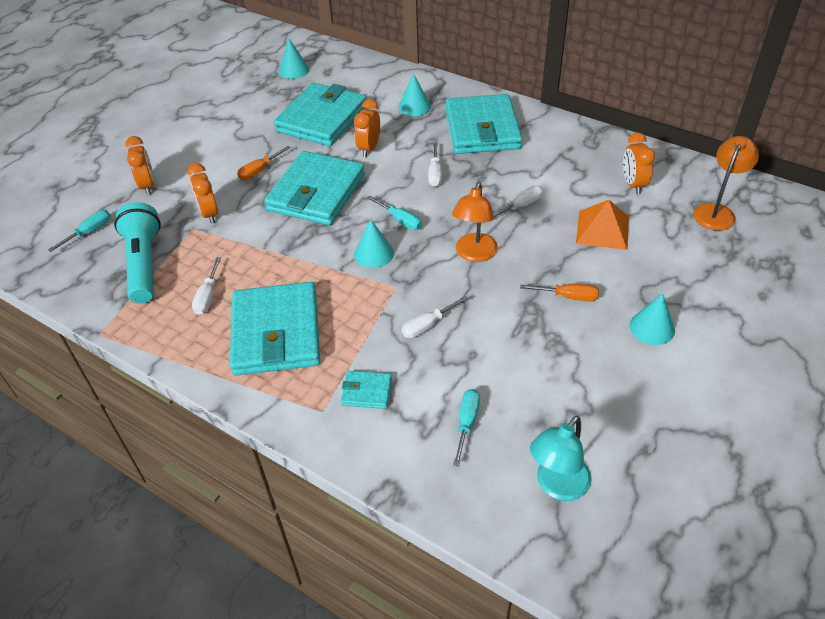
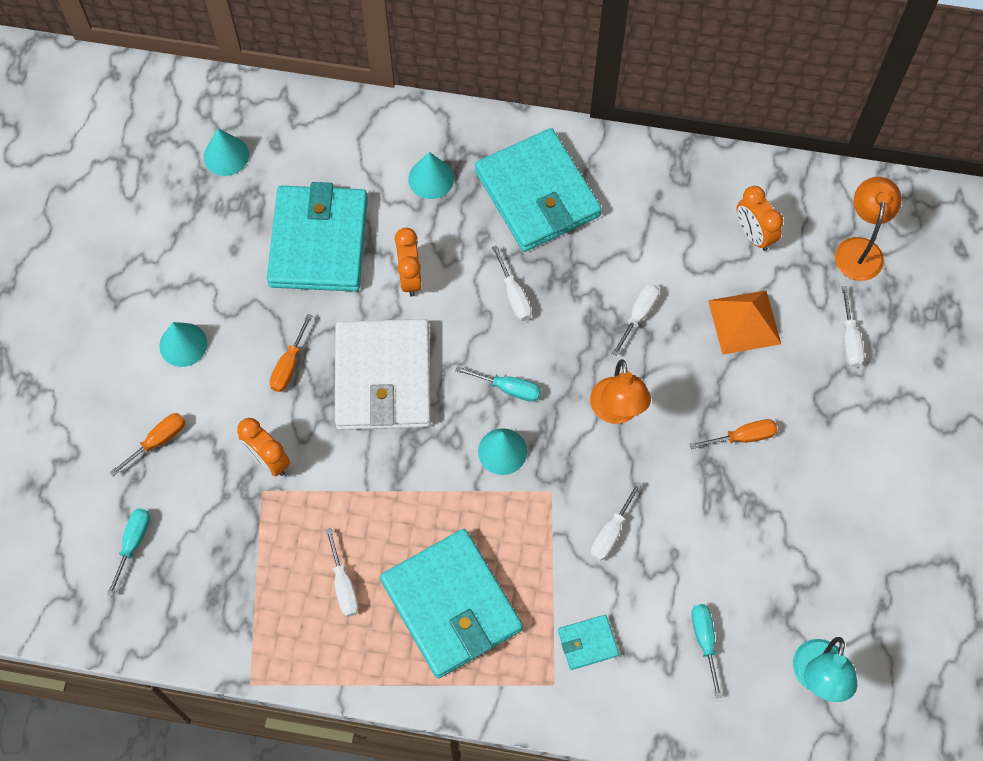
camera: 25 degrees left, 20 degrees up
turquoise flashlight [114,202,161,304] -> none
orange clock [125,136,155,195] -> orange screwdriver [109,413,185,476]
turquoise wallet [264,151,365,225] -> white wallet [335,319,431,430]
turquoise cone [630,293,675,345] -> turquoise cone moved to [159,322,207,367]
none -> white screwdriver [842,286,864,367]

